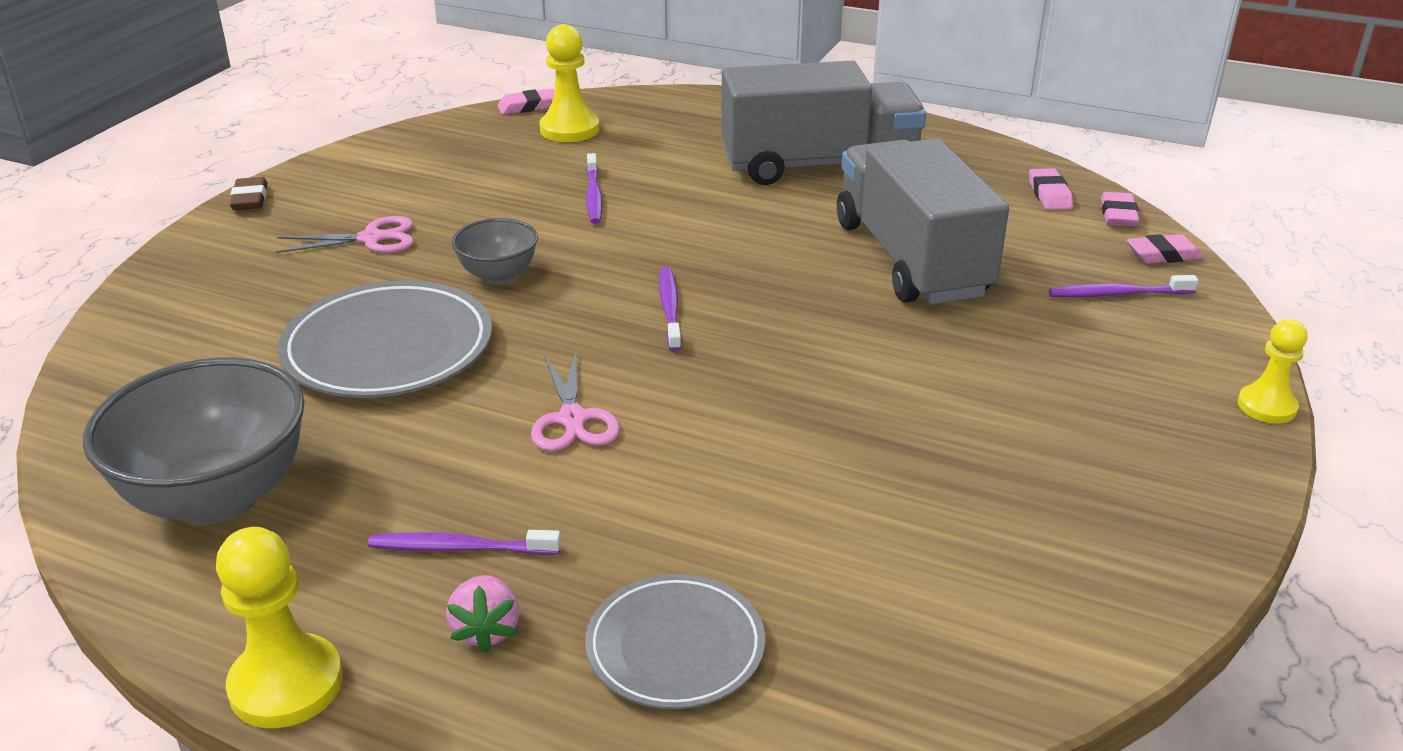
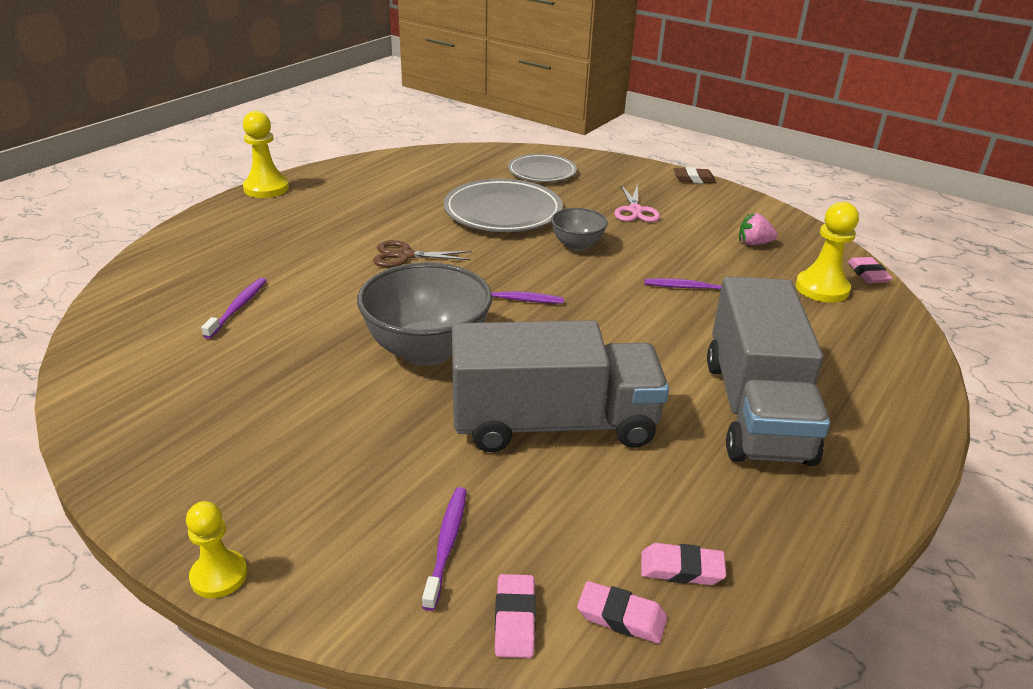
camera: 100 degrees right, 0 degrees up
grey bowl [83,357,305,524] -> grey bowl moved to [357,262,492,366]
purple toothbrush [368,530,561,555] -> purple toothbrush moved to [201,278,267,339]
pink strawberry [446,575,520,653] -> pink strawberry moved to [739,213,778,245]
pink scissors [531,351,620,451] -> brown scissors [373,240,472,267]
grey plate [585,574,765,709] -> grey plate moved to [508,154,577,182]

